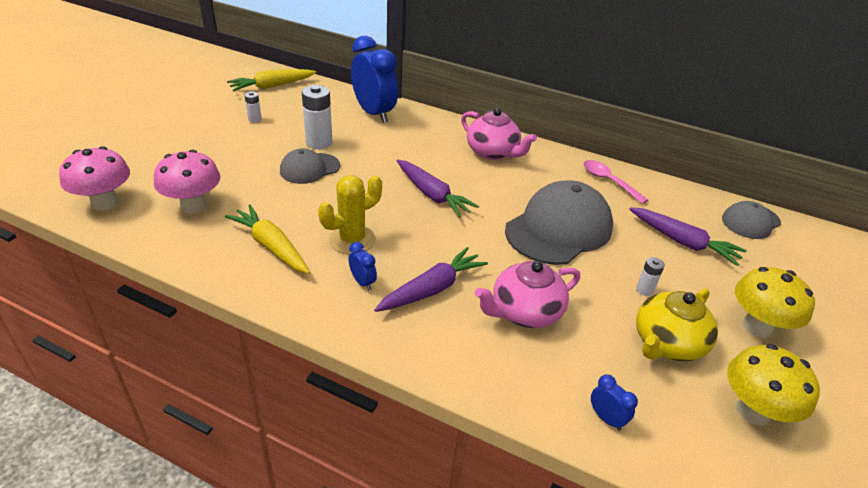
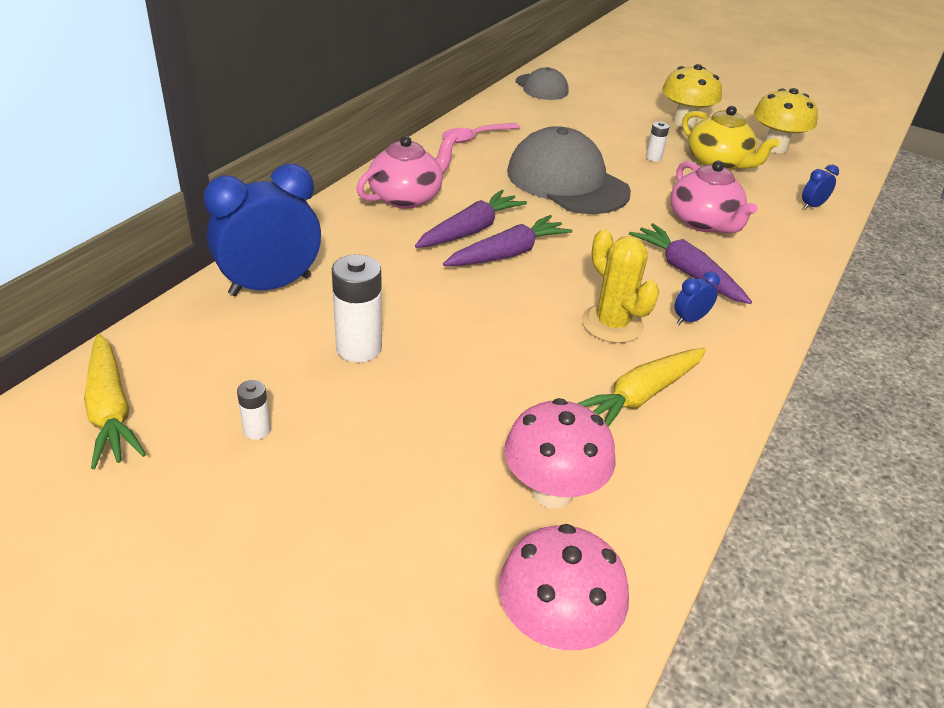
camera: 85 degrees left, 0 degrees up
grey cap [280,148,340,184] -> none
purple carrot [629,207,746,266] -> purple carrot moved to [415,190,527,248]

